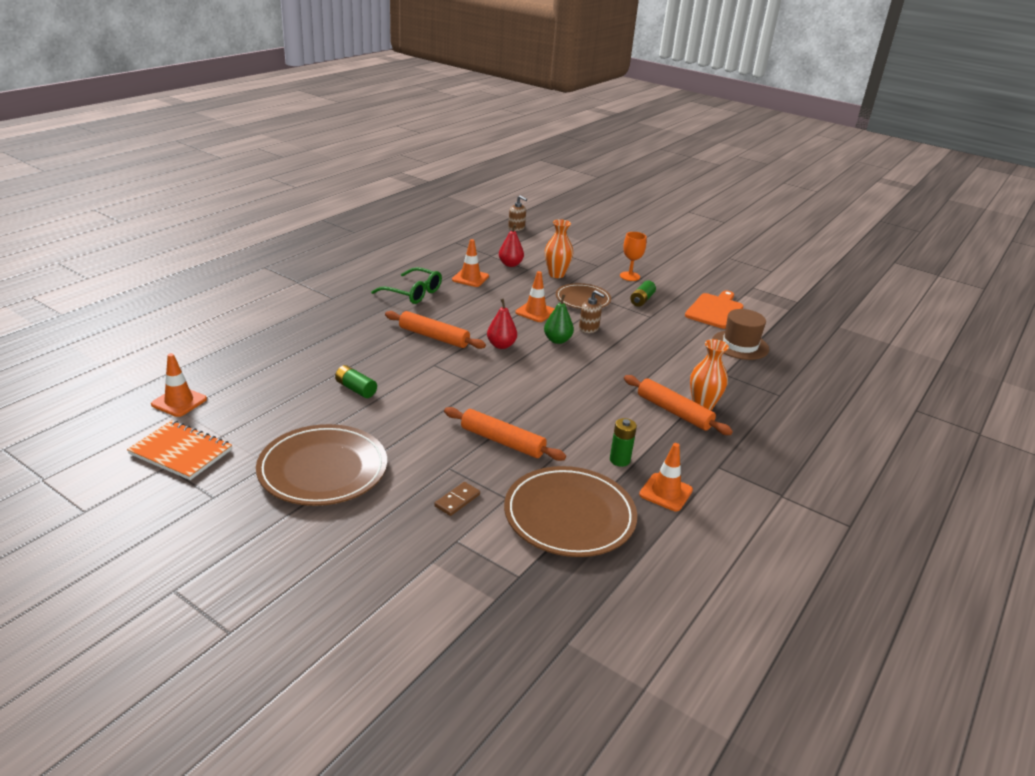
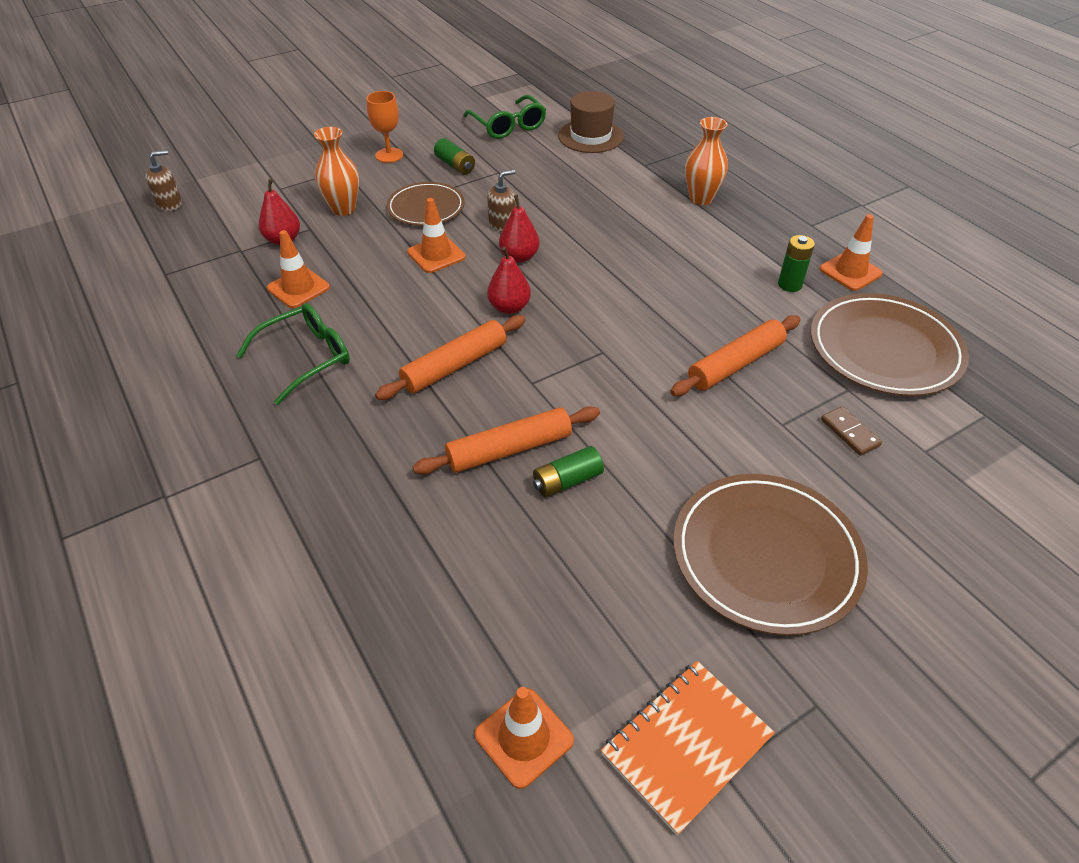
camera: 65 degrees left, 15 degrees up
green pear [544,294,574,344] -> red pear [499,195,540,263]
orange rolling pin [624,375,733,435] -> orange rolling pin moved to [413,406,600,475]
orange cutting board [685,291,744,329] -> green glasses [463,95,546,139]

